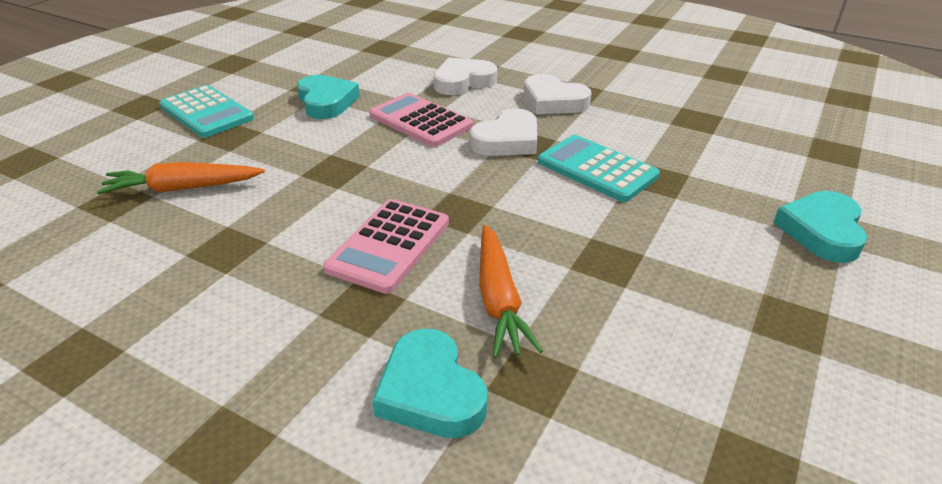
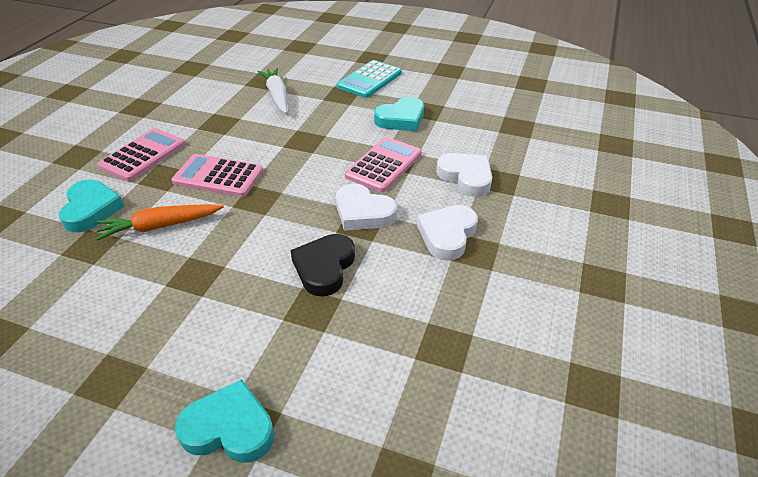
camera: 80 degrees right, 5 degrees up
orange carrot [97,162,265,194] -> white carrot [258,68,287,113]
turquoise heart [372,329,487,438] -> turquoise heart turned 120 degrees clockwise [59,180,124,232]
turquoise calculator [538,135,660,202] -> black heart [290,234,355,297]
none -> pink calculator [98,128,185,181]

